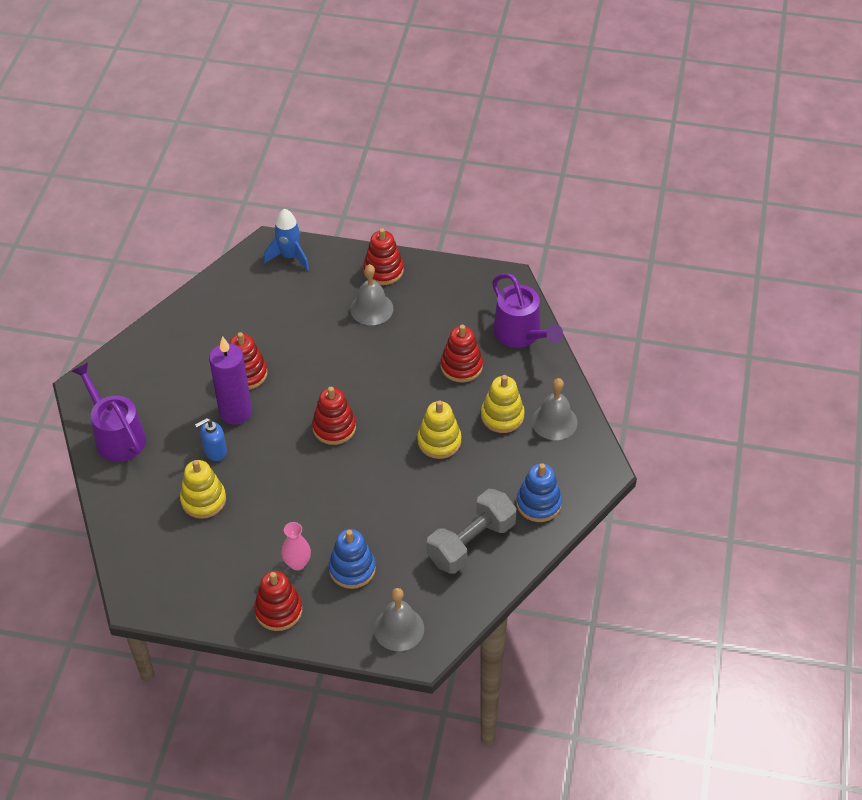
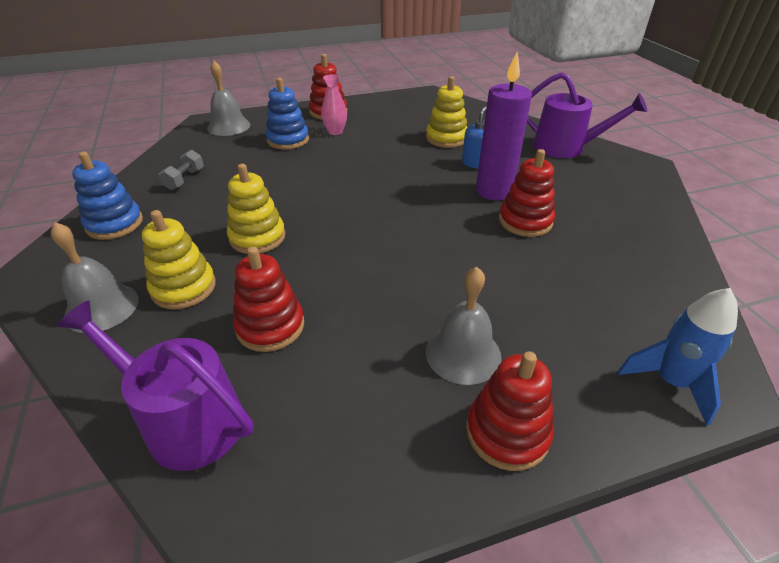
camera: 150 degrees right, 10 degrees down
red stacking toy [312,387,356,445] -> none
grey dumbbell [427,489,517,574] -> grey dumbbell [158,150,204,190], size x0.49

